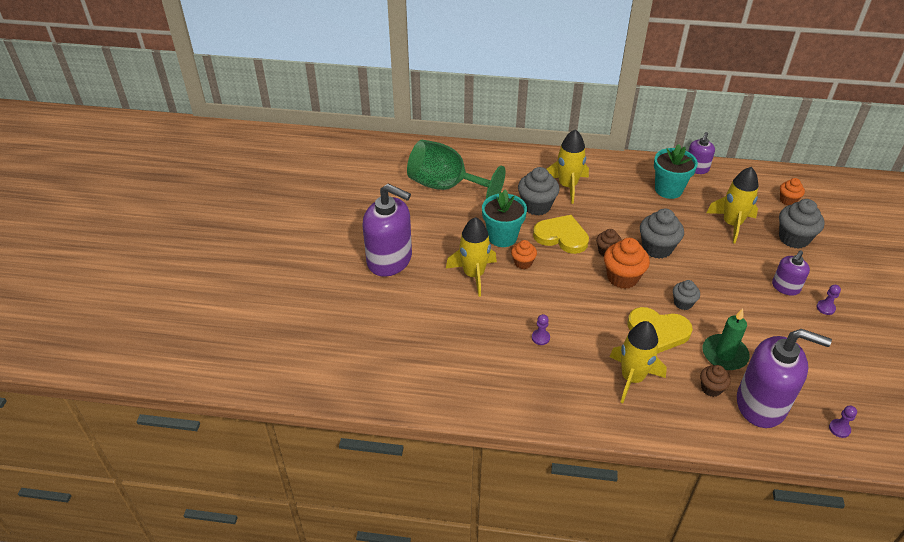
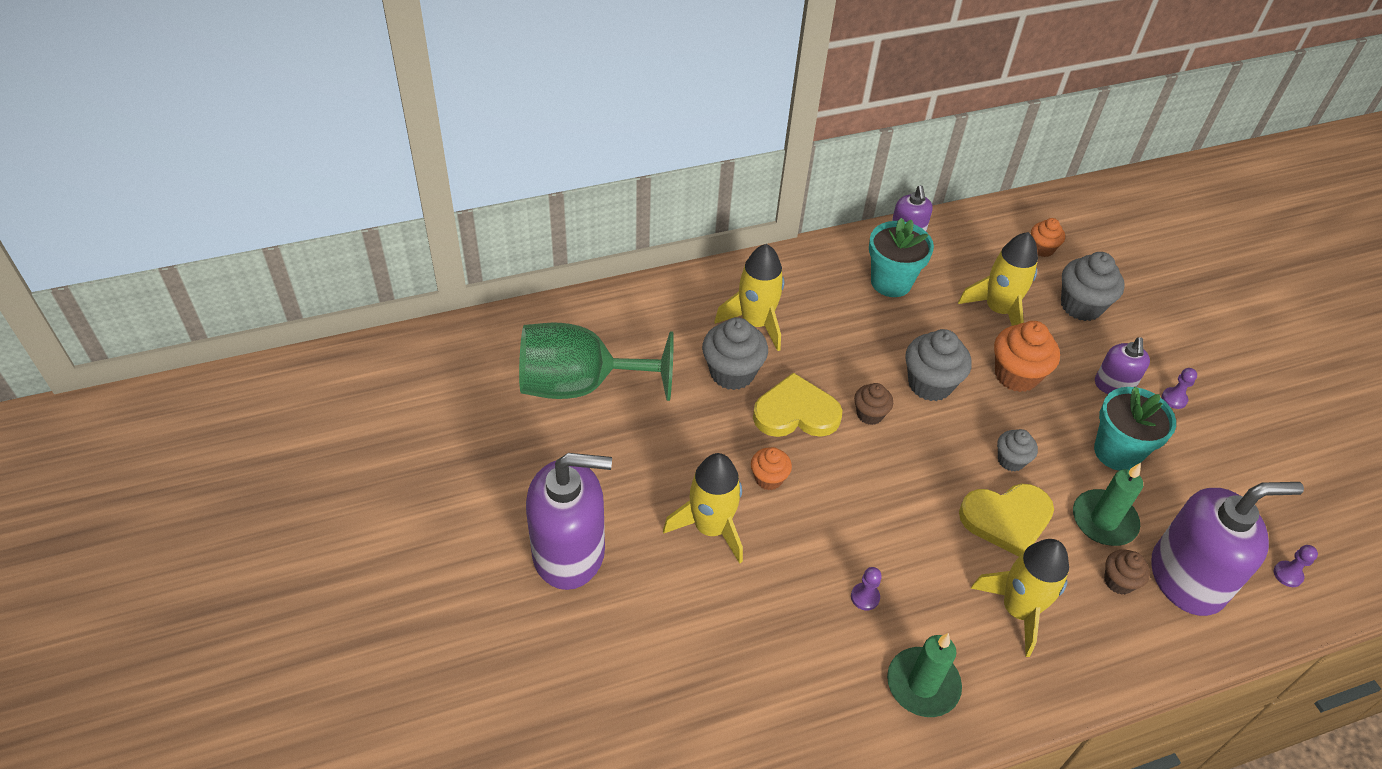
camera: 30 degrees left, 5 degrees up
turquoise flower pot [482,190,527,247] -> turquoise flower pot moved to [1094,387,1176,471]
orange cupcake [604,238,650,289] -> orange cupcake moved to [994,321,1060,392]
none -> green candle [887,633,962,717]

